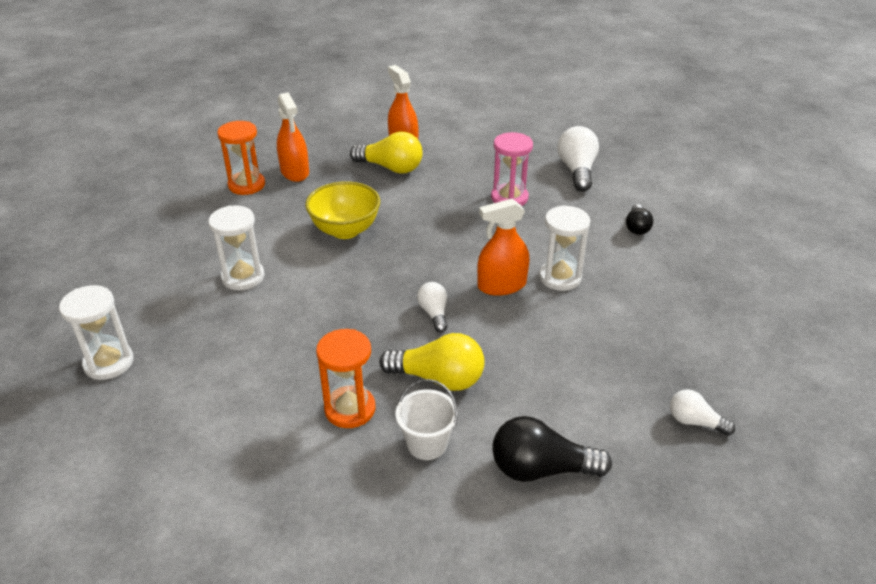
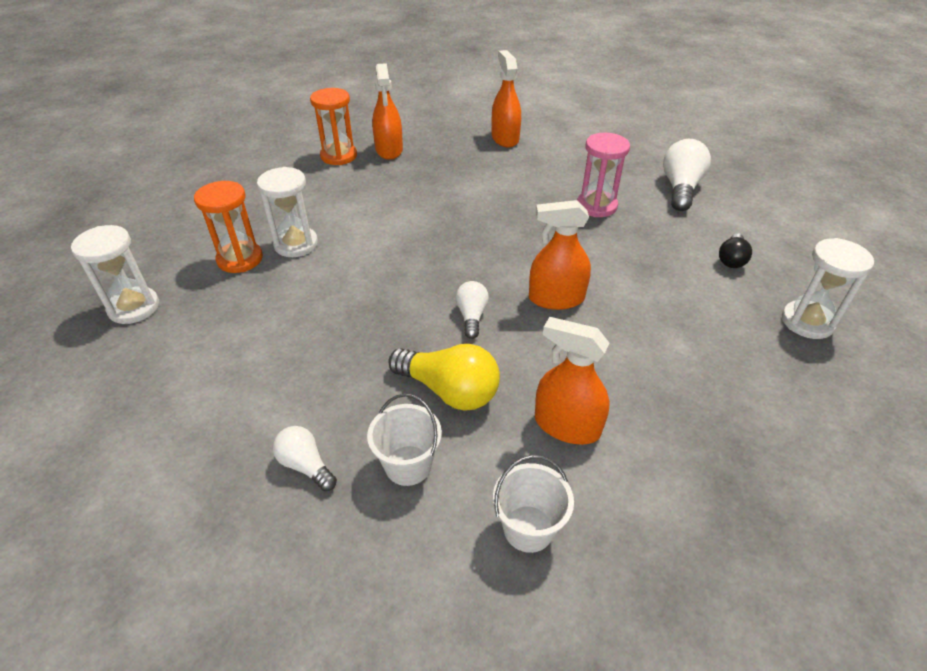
camera: 15 degrees right, 5 degrees up
yellow bowl [305,181,380,239] -> none
orange hourglass [316,329,375,428] -> orange hourglass moved to [194,181,263,273]
yellow light bulb [350,132,423,174] -> none
black light bulb [492,416,612,482] -> white bucket [493,455,574,553]
white hourglass [539,205,590,291] -> white hourglass moved to [782,238,874,339]
white light bulb [670,389,735,436] -> white light bulb moved to [273,426,337,491]
none -> orange spray bottle [535,317,610,445]

